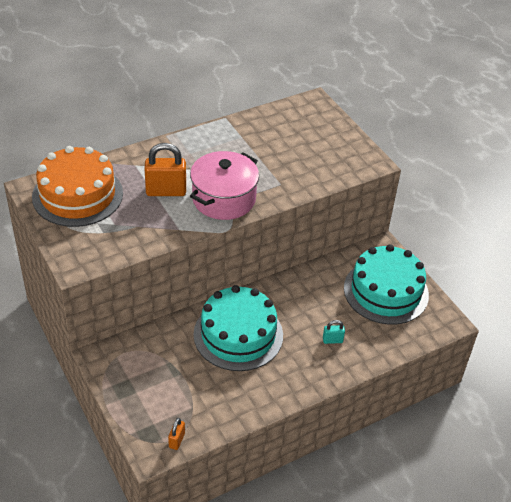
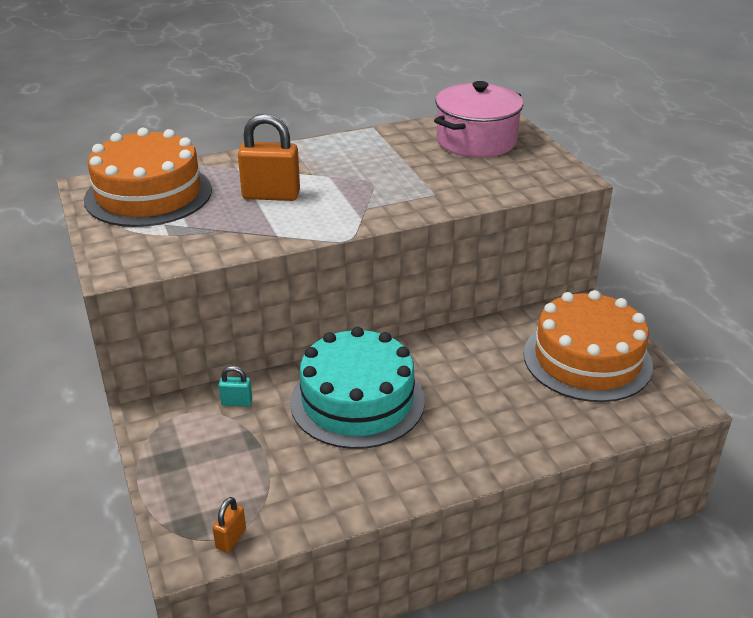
camera: 10 degrees right, 10 degrees down
pink pot [190,151,259,220] -> pink pot moved to [434,81,523,158]
turquoise padlock [323,320,345,344] -> turquoise padlock moved to [219,366,252,406]
turquoise cake [344,244,429,325] -> orange cake [524,290,653,402]

